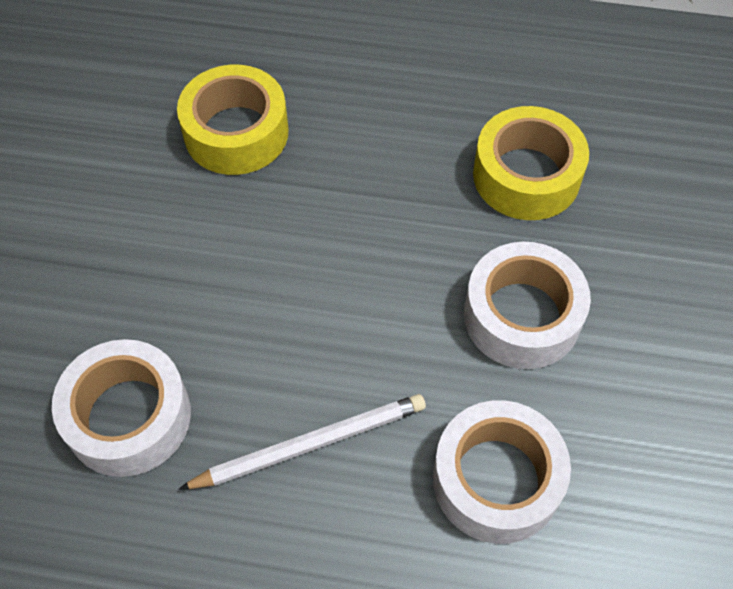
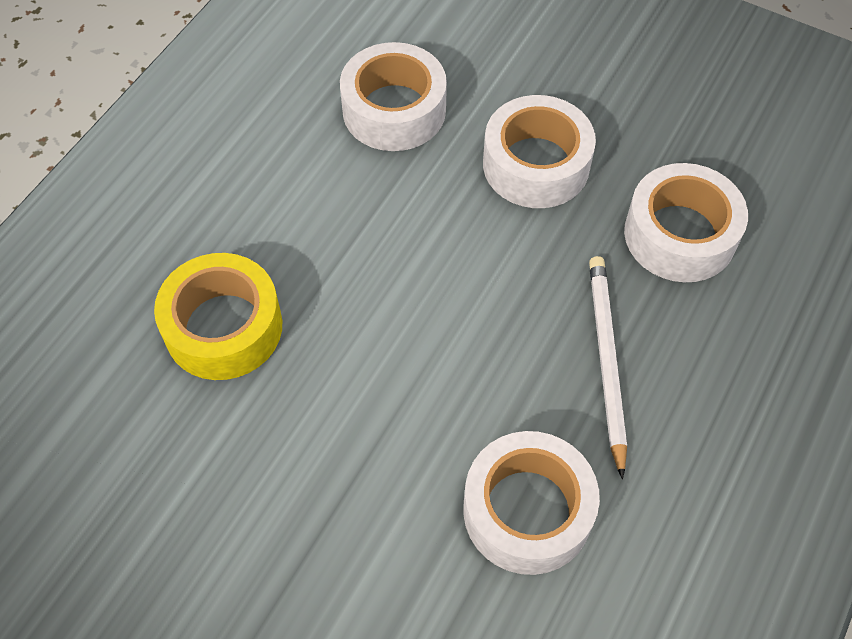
camera: 70 degrees left, 0 degrees up
yellow tape [473,106,589,220] -> white tape [340,42,447,151]

